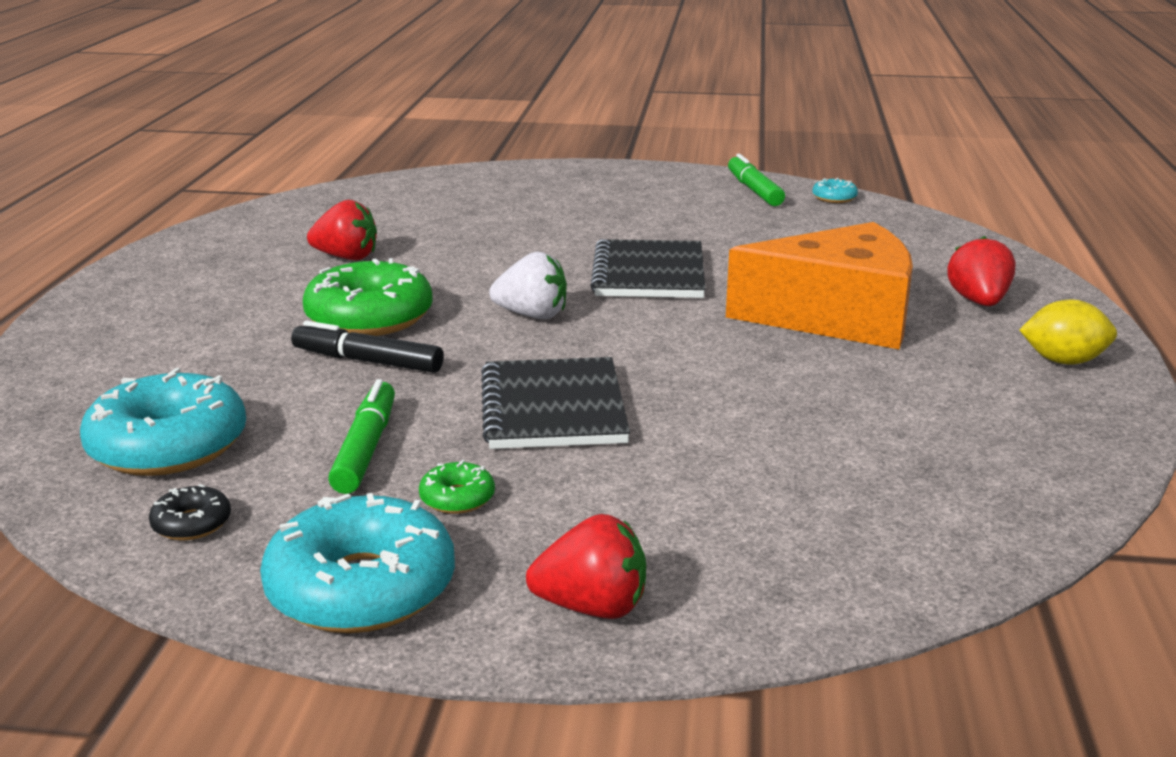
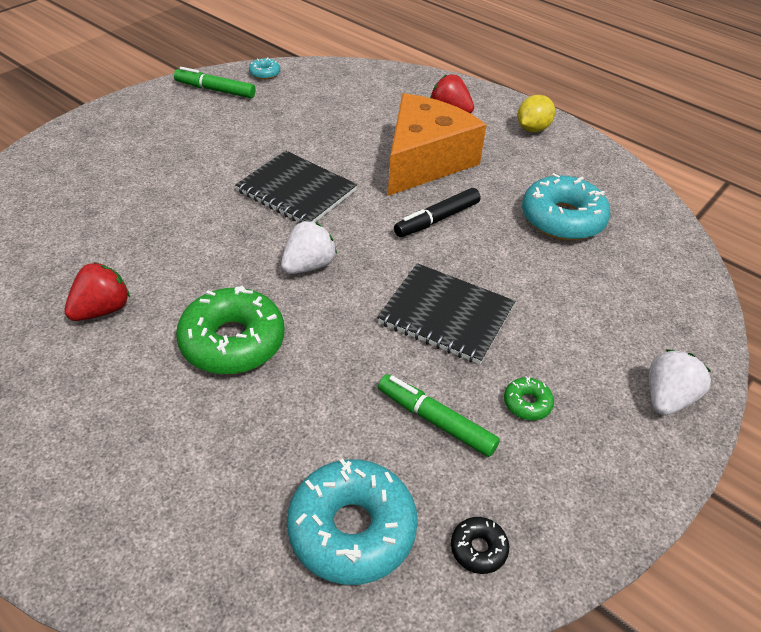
camera: 60 degrees left, 20 degrees up
turquoise donut [260,493,455,633] -> turquoise donut moved to [522,173,610,241]
black marker [291,321,444,373] -> black marker moved to [394,188,481,237]
red strawberry [526,514,646,619] -> white strawberry [649,349,711,415]

